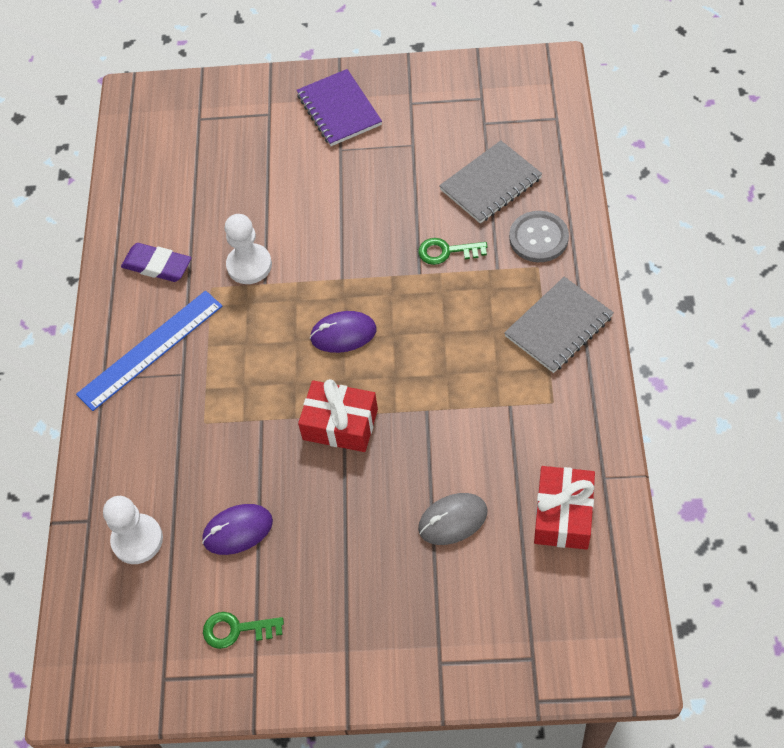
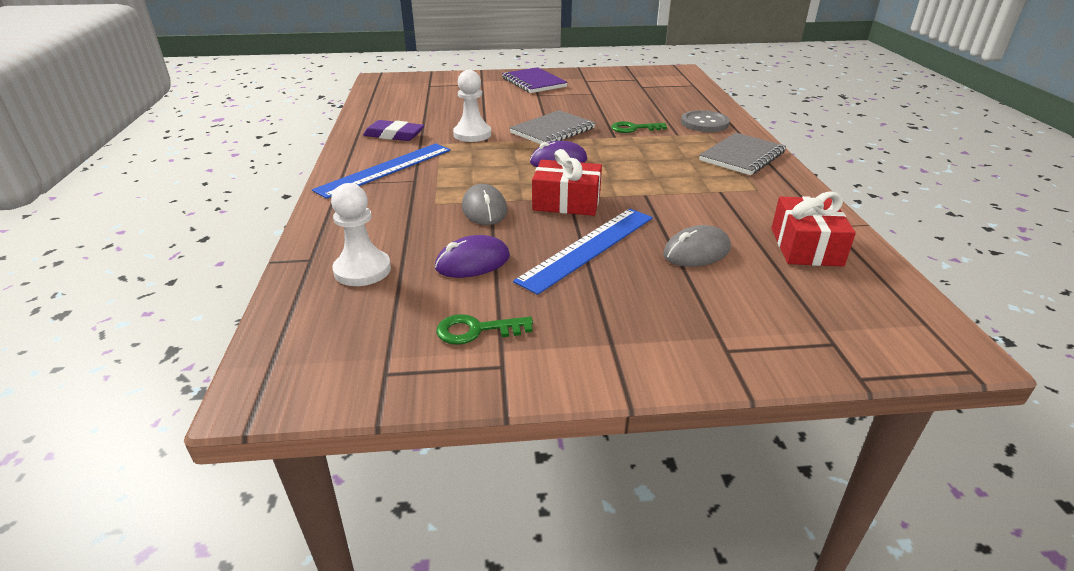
camera: 10 degrees left, 25 degrees down
grey notebook [439,140,542,224] -> grey notebook moved to [509,110,595,144]
none -> grey mouse [462,184,507,225]
none -> blue ruler [513,209,653,295]

